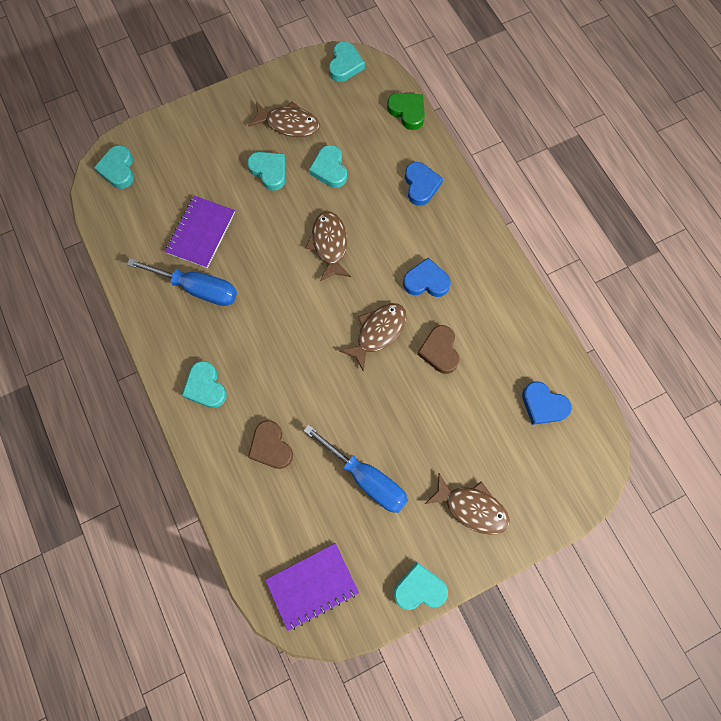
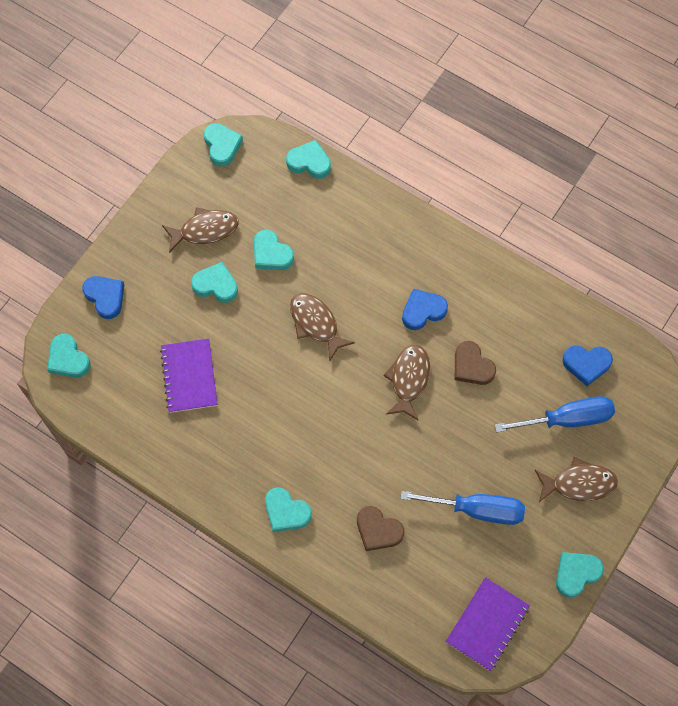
camera: 30 degrees left, 5 degrees down
blue screwdriver [127,258,237,306] -> blue screwdriver moved to [495,396,615,433]
green heart [387,93,425,130] -> turquoise heart [286,140,331,179]
blue heart [405,162,443,206] -> blue heart moved to [82,276,124,319]

